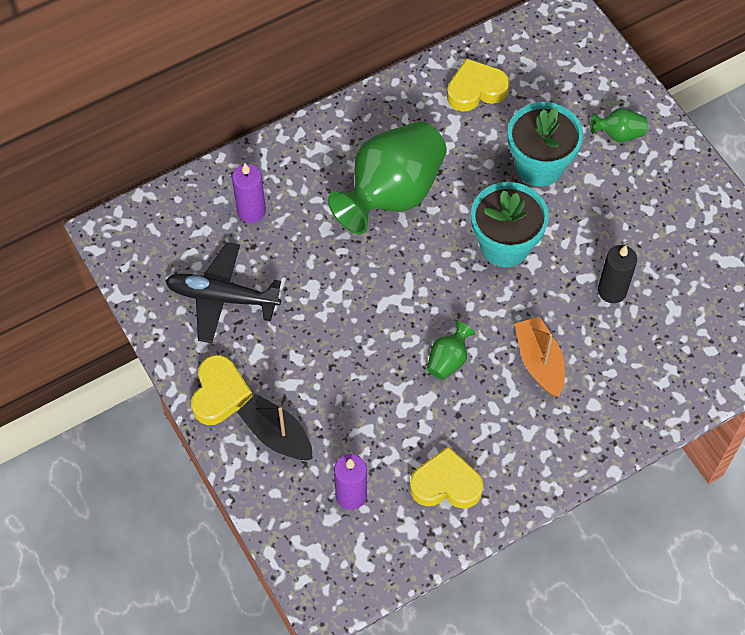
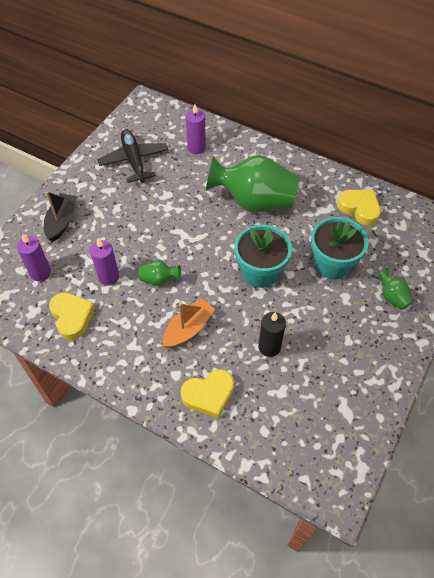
camera: 60 degrees right, 5 degrees down
yellow heart [191,355,253,425] -> yellow heart moved to [181,369,234,419]
none -> purple candle [90,238,119,286]

